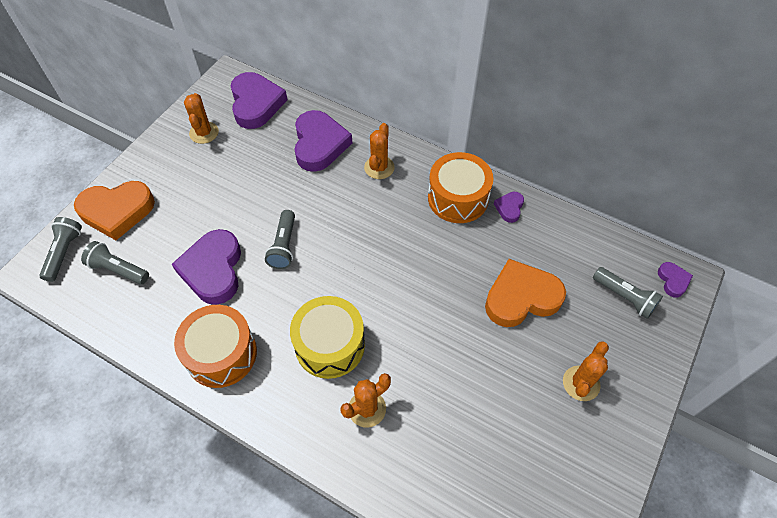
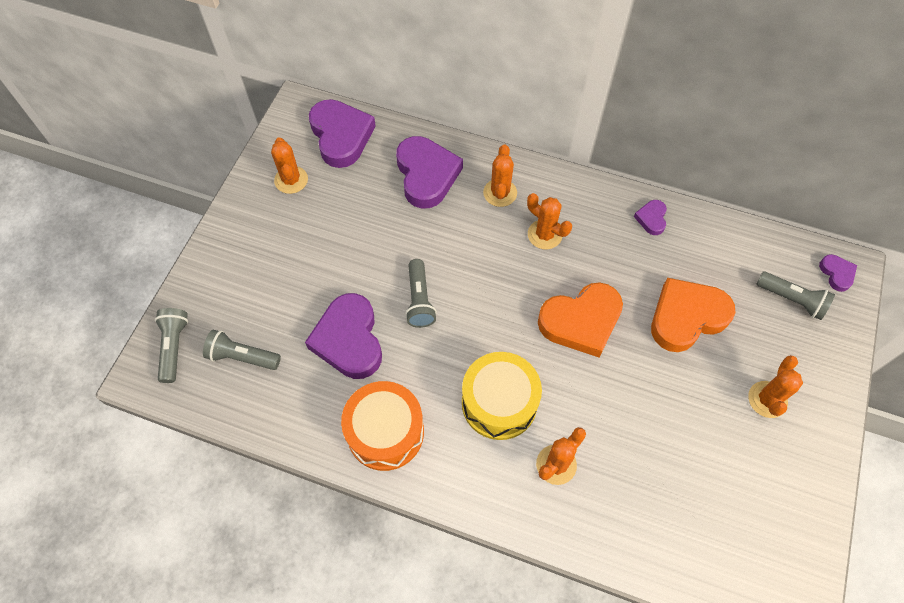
camera: 10 degrees left, 5 degrees up
orange heart [74,181,155,240] -> orange heart moved to [538,282,623,357]
orange drum [428,152,493,223] -> none
none -> orange cactus [527,193,572,249]

